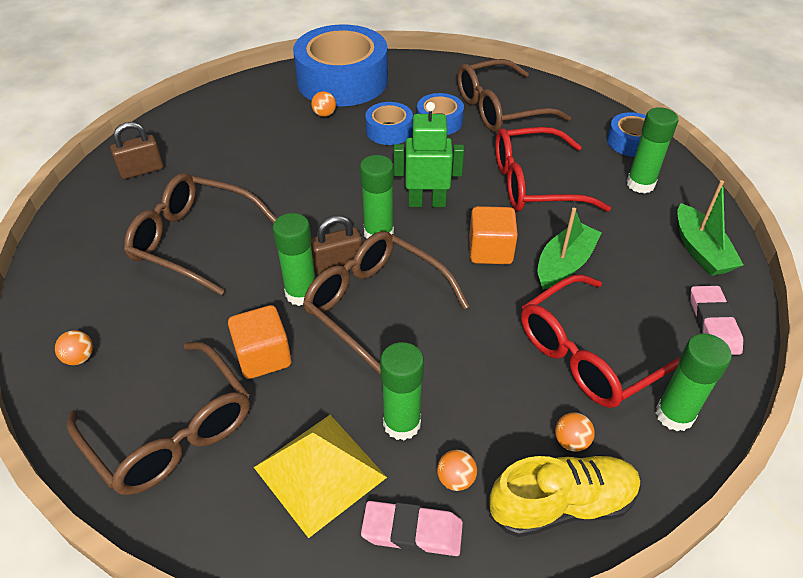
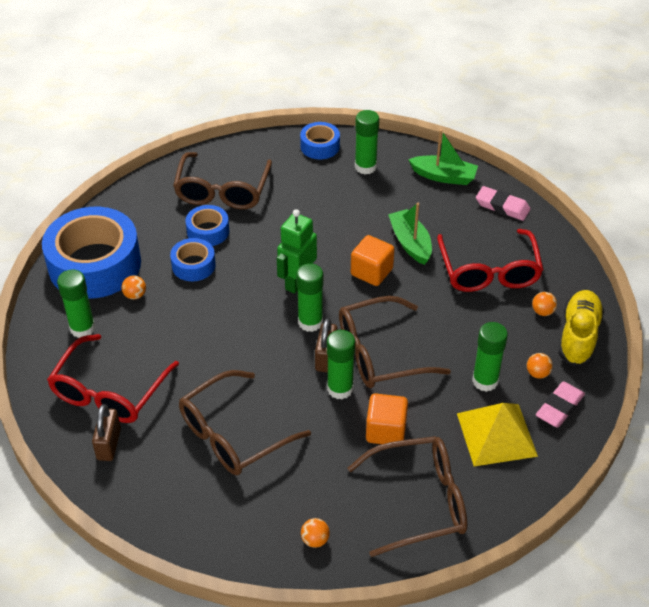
camera: 60 degrees left, 0 degrees up
red glasses [496,127,611,212] -> red glasses moved to [47,334,179,423]
green glue stick [656,334,732,431] -> green glue stick moved to [57,269,95,338]

